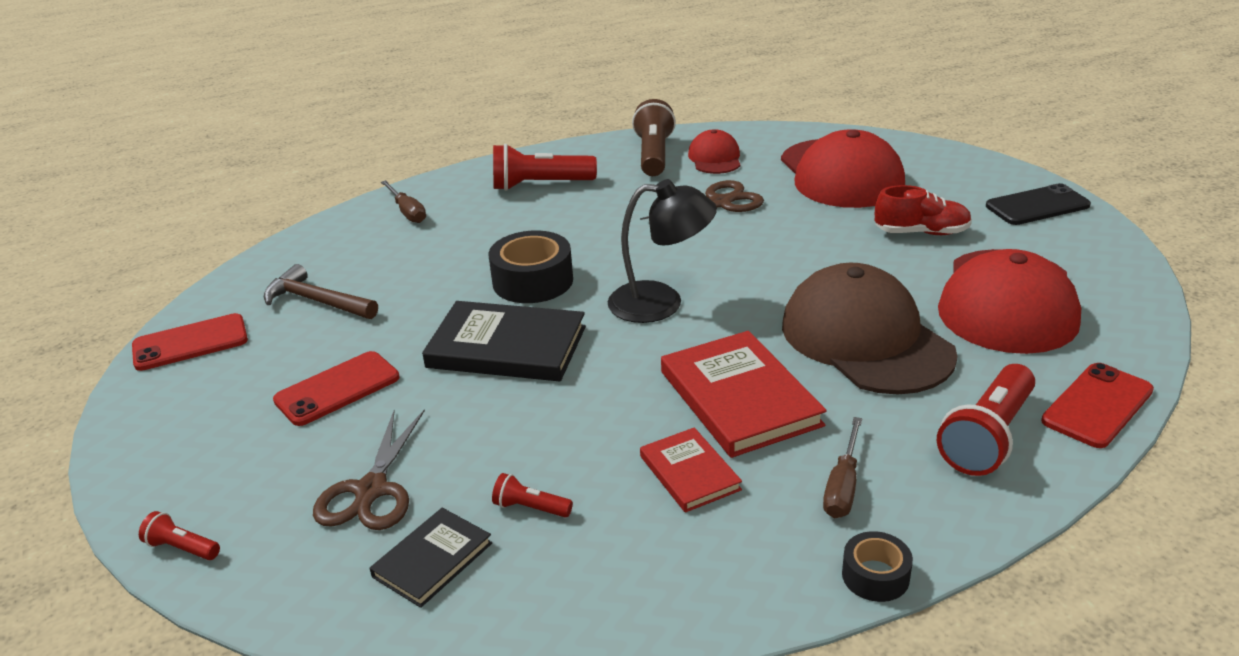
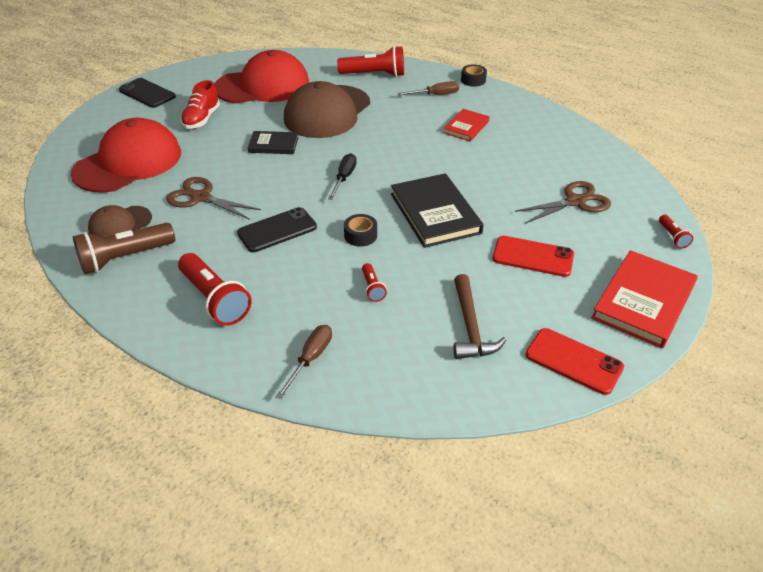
camera: 125 degrees left, 10 degrees up
black book [369,508,492,608] -> black book moved to [248,131,298,154]
black tape [489,231,573,303] -> black tape [344,214,377,247], size x0.55
red flashlight [492,473,573,517] -> red flashlight moved to [362,263,387,302]
black lamp [608,179,717,323] -> black screwdriver [328,153,357,200]
red book [661,331,827,458] -> red book moved to [591,250,698,348]
red cap [688,129,740,174] -> brown cap [88,205,152,237]
red shoe [875,185,972,235] -> red shoe turned 135 degrees counterclockwise [181,80,220,129]
red phone [1041,363,1154,448] -> none
none -> black phone [237,207,317,252]

